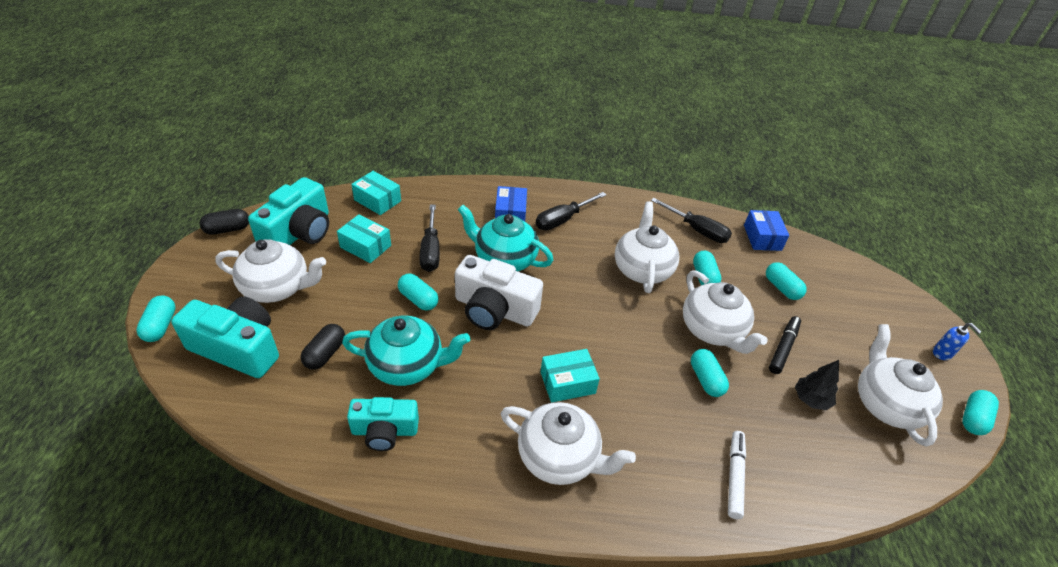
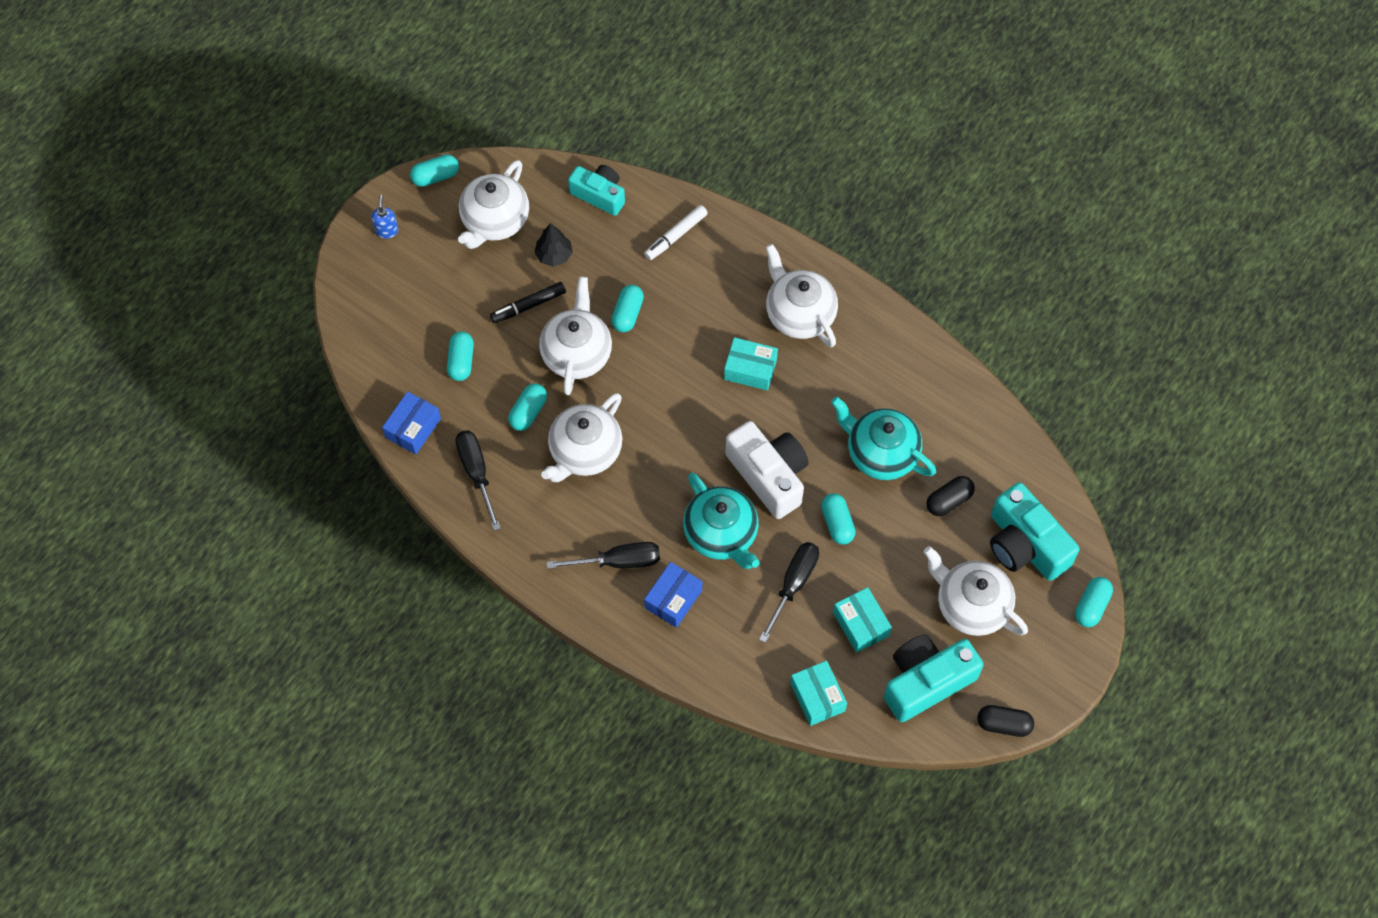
camera: 145 degrees left, 20 degrees up
turquoise camera [347,397,419,451] -> turquoise camera moved to [568,165,625,216]

